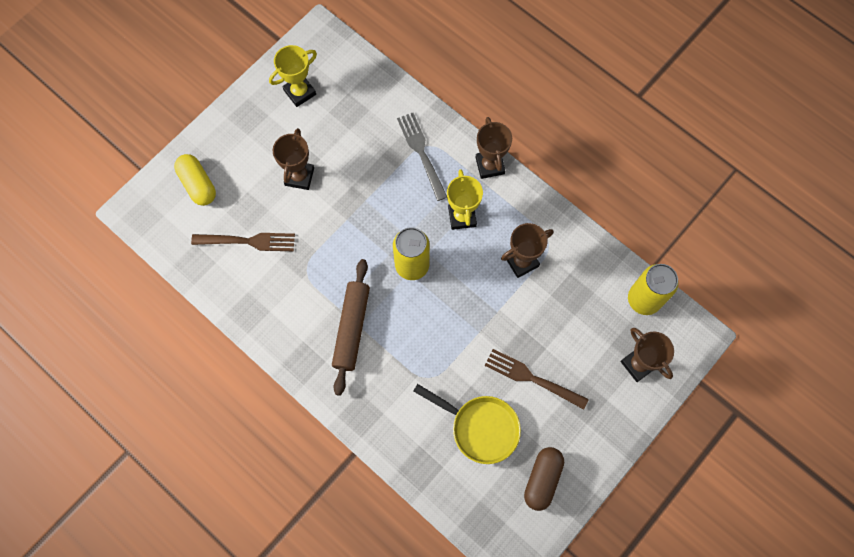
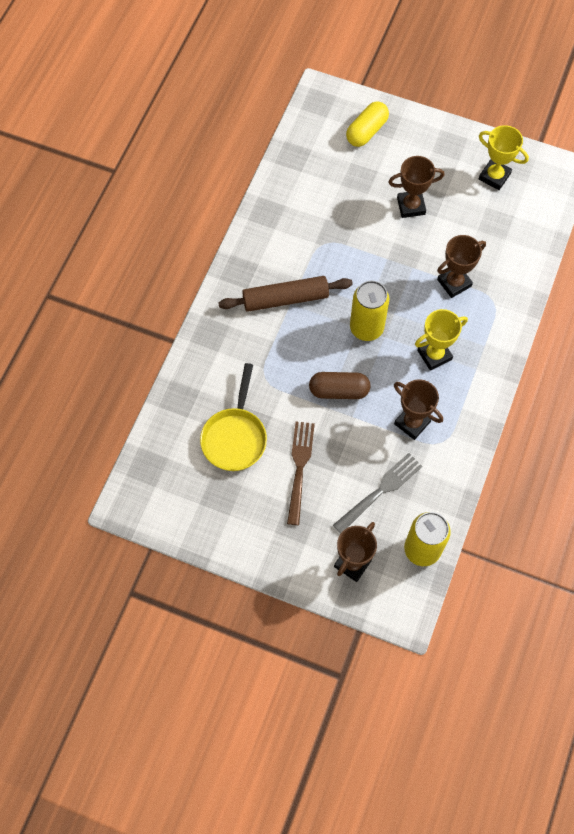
camera: 70 degrees right, 5 degrees down
brown fork [191,233,295,251] -> none
grey fork [397,113,447,201] -> grey fork moved to [333,453,423,534]
brown trophy [475,117,512,179] -> brown trophy moved to [437,235,486,298]
brown capsule [524,447,564,511] -> brown capsule moved to [309,372,371,399]

